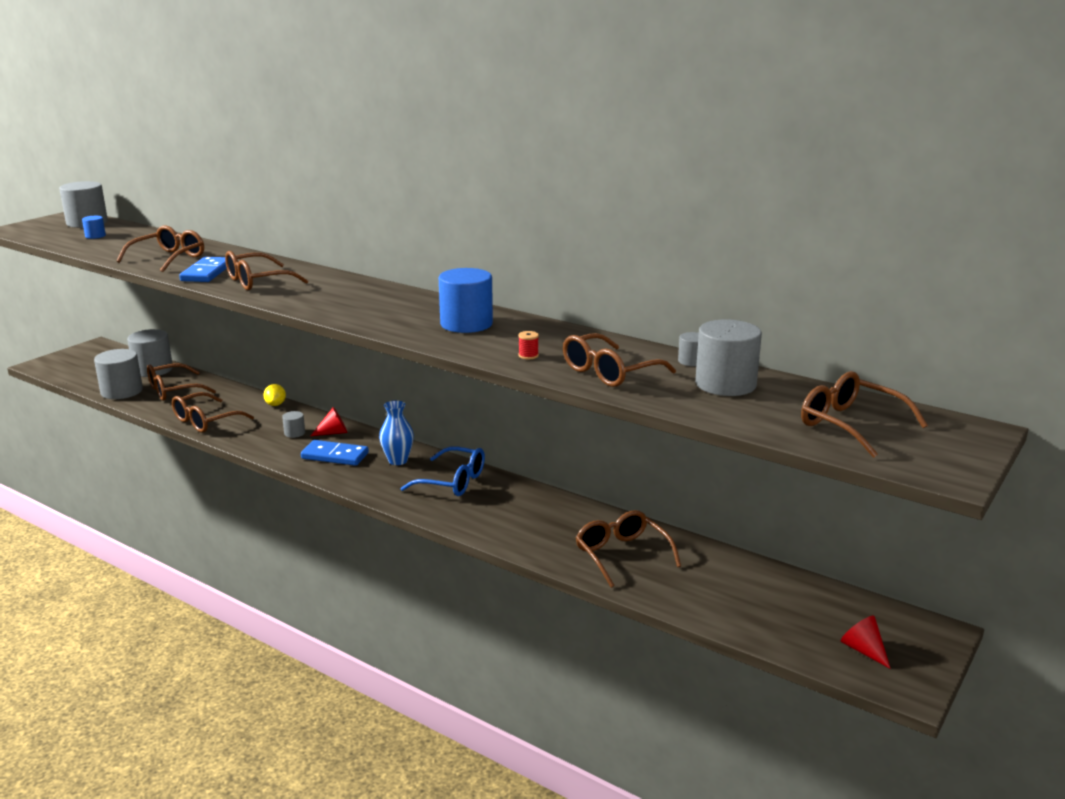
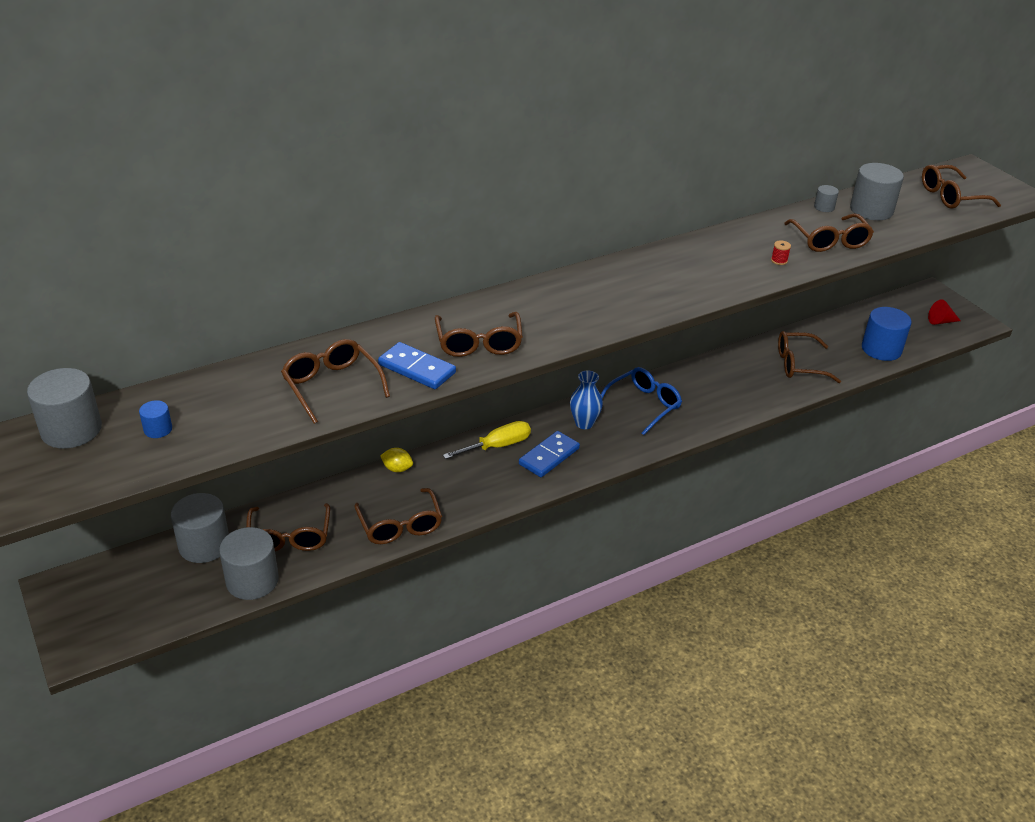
camera: 65 degrees left, 15 degrees up
grey cylinder [282,411,305,438] -> none
red cone [311,407,348,436] -> yellow screwdriver [443,421,531,459]
blue cylinder [439,268,493,333] -> blue cylinder moved to [862,307,912,361]

